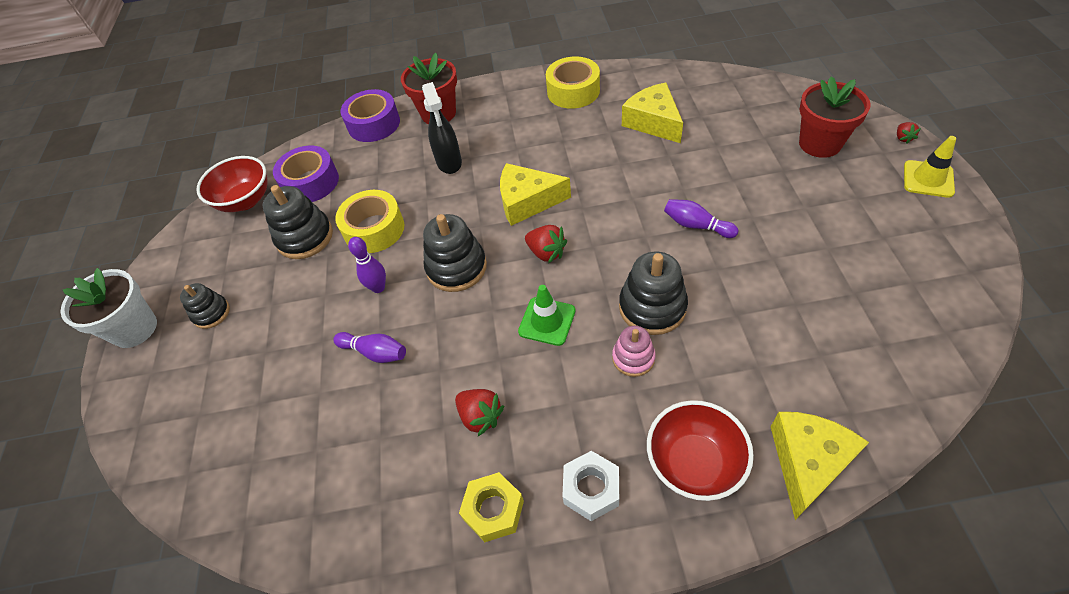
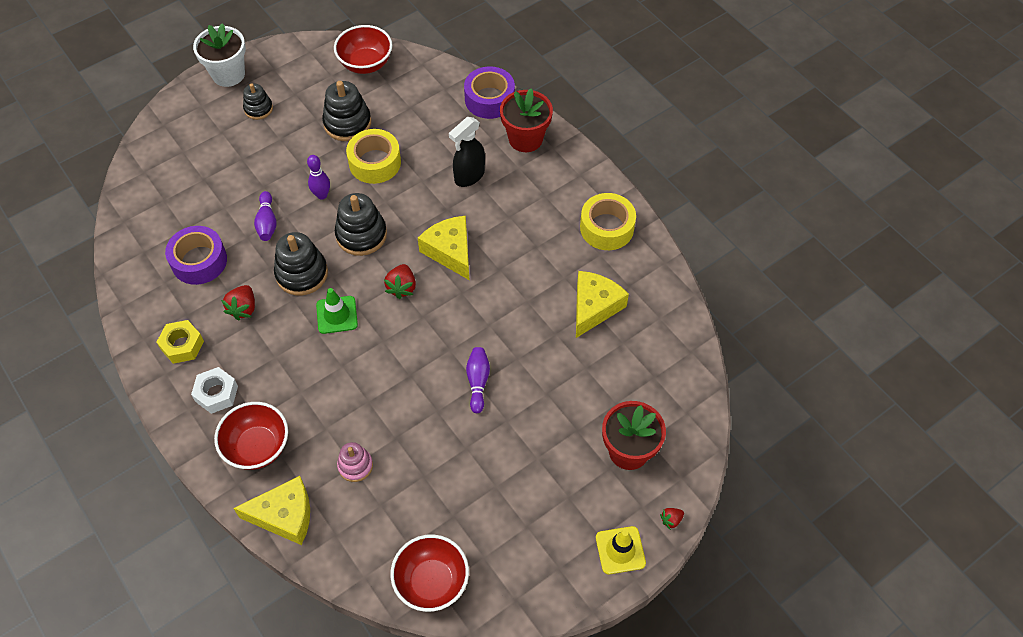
camera: 55 degrees right, 5 degrees up
purple tape [273,146,339,202] -> purple tape moved to [165,226,227,285]
pink stacking toy [612,326,656,377] -> pink stacking toy moved to [337,442,373,482]
black stacking toy [619,252,688,335] -> black stacking toy moved to [274,232,328,295]
none -> red bowl [390,534,469,612]

